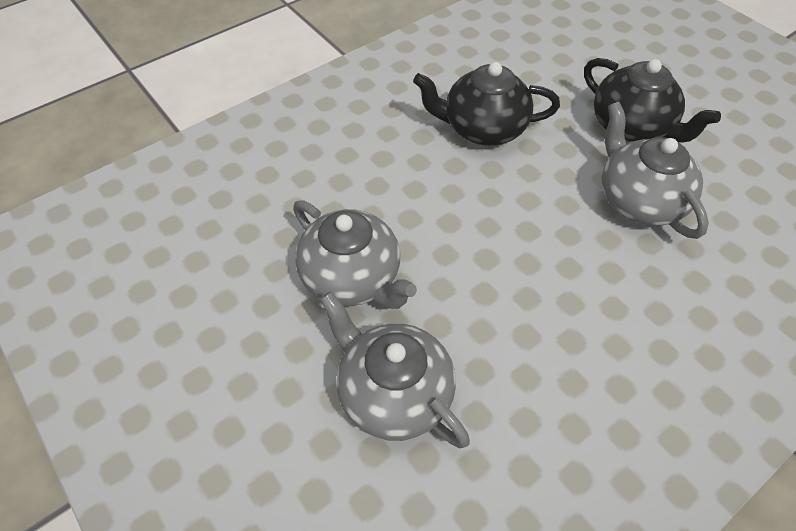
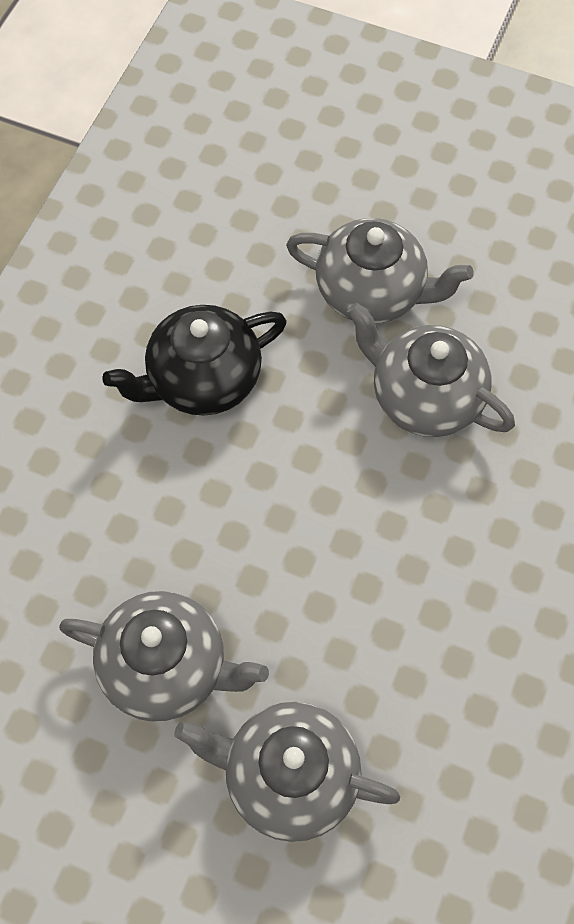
camera: 30 degrees left, 10 degrees up
black teapot [584,58,721,143] -> grey teapot [286,218,474,324]

